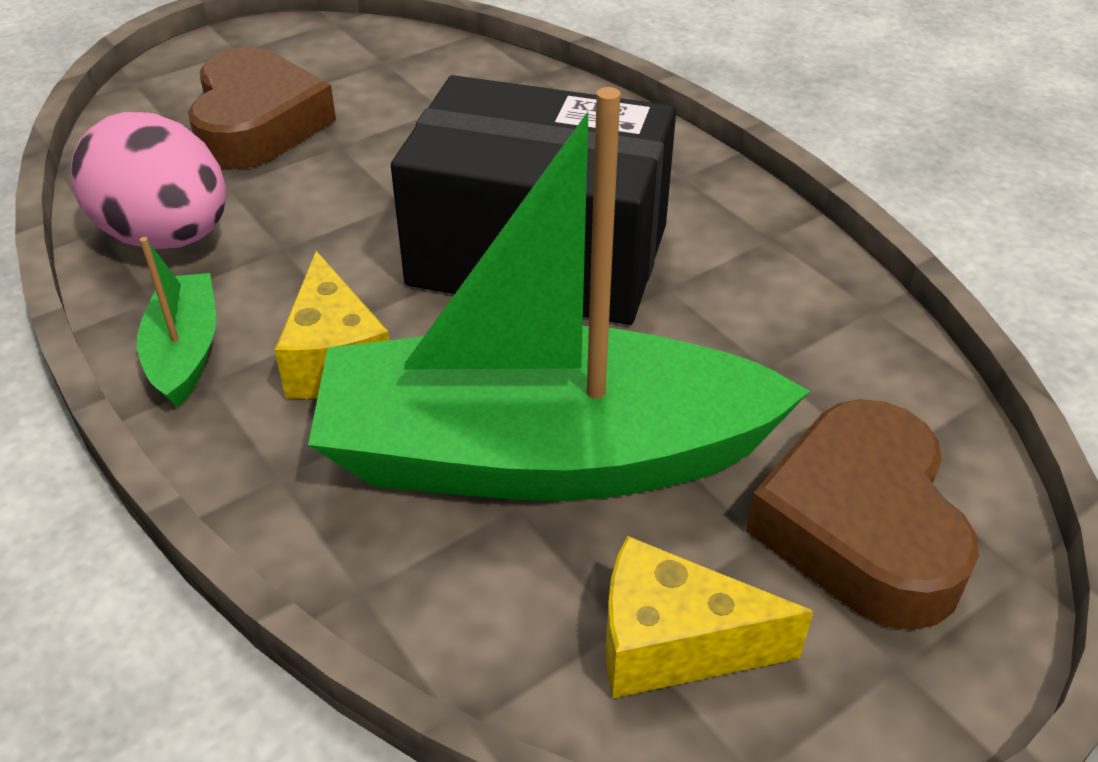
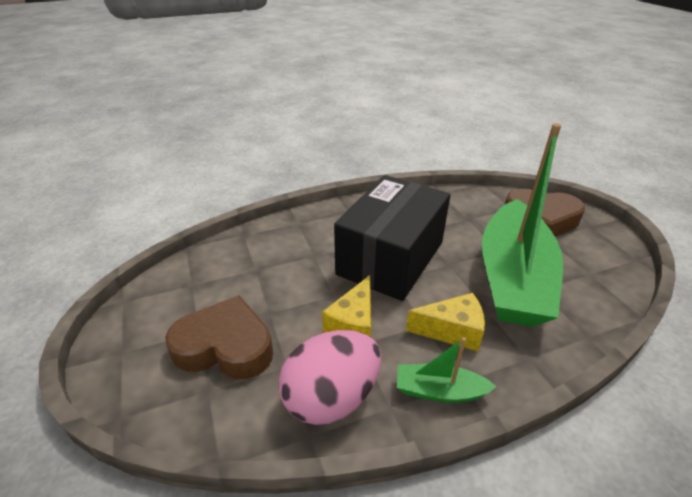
camera: 75 degrees left, 5 degrees down
yellow cheese [605,536,814,698] -> yellow cheese moved to [322,275,371,337]

